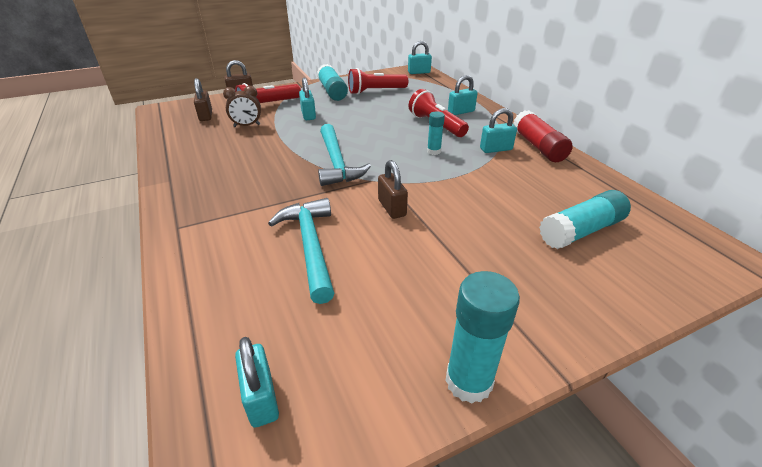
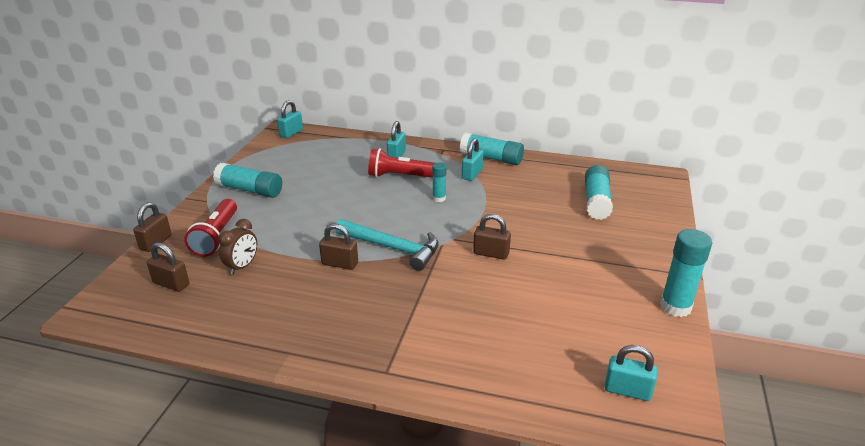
camera: 50 degrees left, 5 degrees down
turquoise hammer [268,198,334,304] -> none
turquoise padlock [299,78,316,120] -> none
red flashlight [348,68,408,95] -> none
red glue stick [513,110,573,162] -> turquoise glue stick [460,132,524,165]
none -> brown padlock [319,224,358,270]

